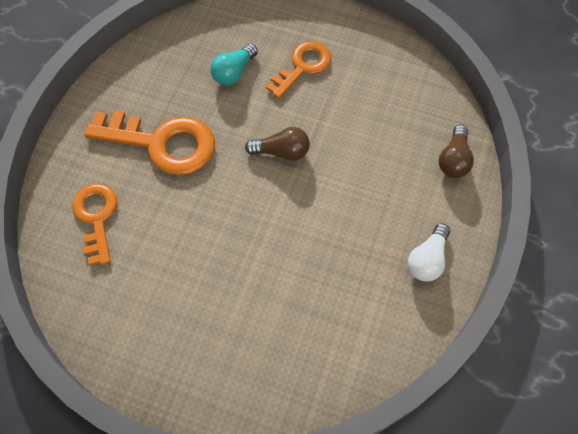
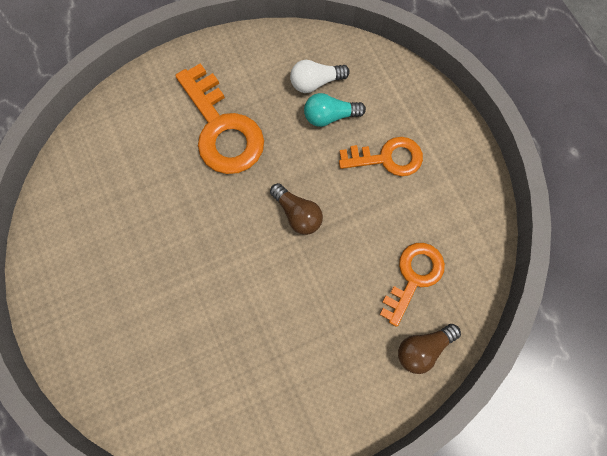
camera: 45 degrees right, 10 degrees up
orange key [72,184,118,266] -> orange key moved to [380,243,445,327]
white light bulb [408,223,450,282] -> white light bulb moved to [290,60,350,93]

